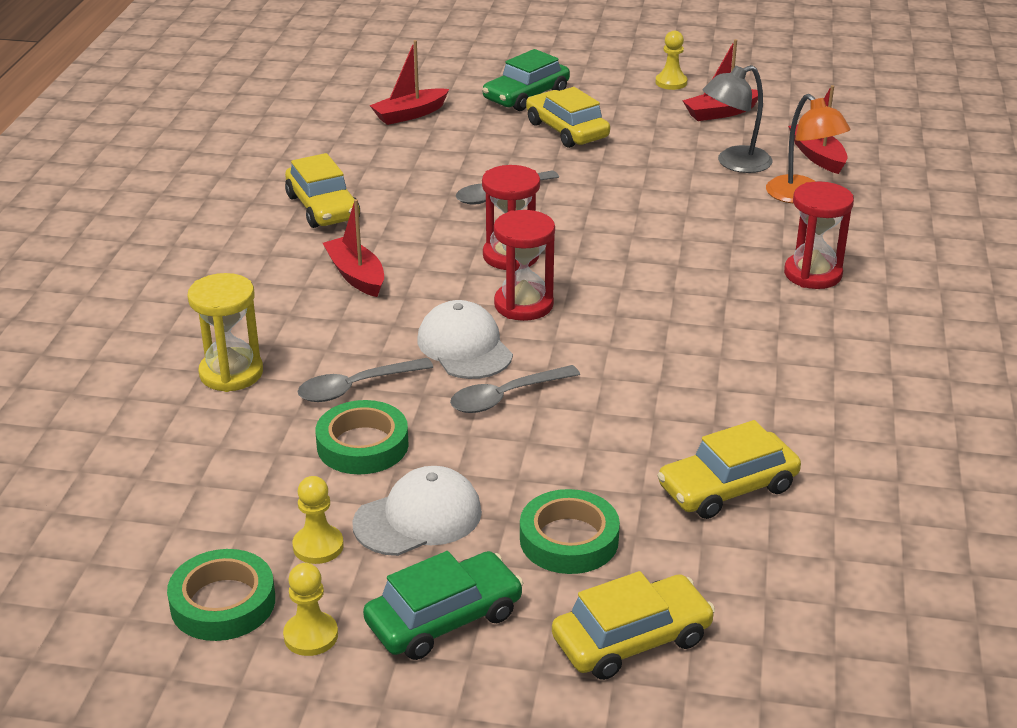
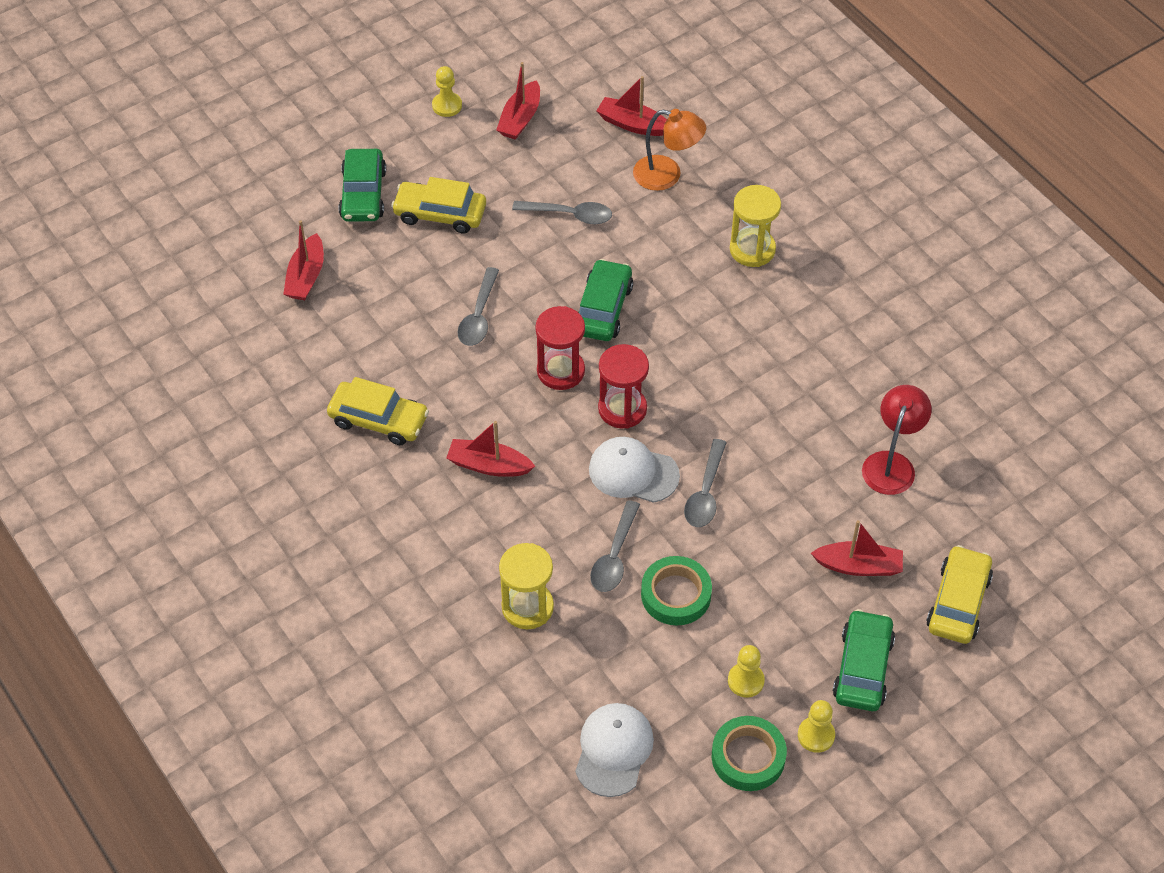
camera: 45 degrees left, 20 degrees up
white cap [352,466,482,556] -> white cap moved to [575,703,654,797]
green tape [520,489,620,574] -> red boat [811,520,903,576]
yellow car [657,420,801,519] -> red lamp [862,385,932,495]
grey lamp [703,65,772,173] -> none
red hourglass [784,181,854,289] -> yellow hourglass [730,185,781,267]
none -> grey spoon [512,201,612,224]
none -> green car [578,259,633,341]

